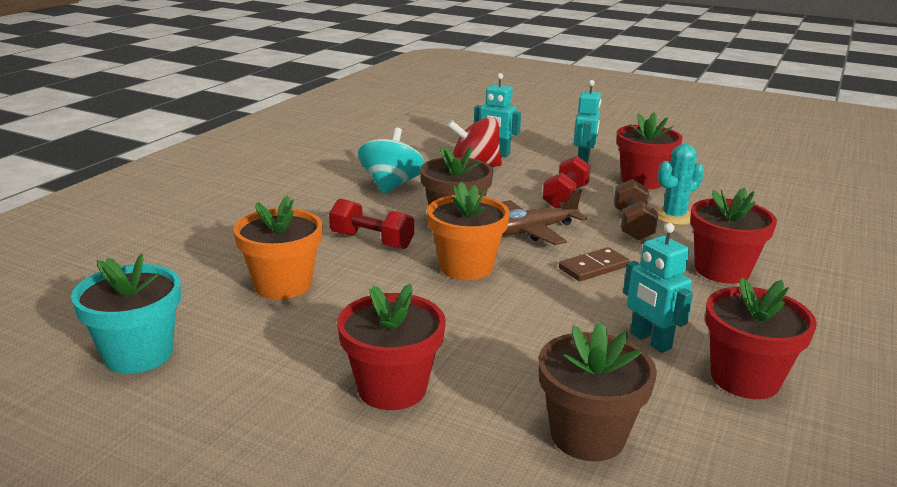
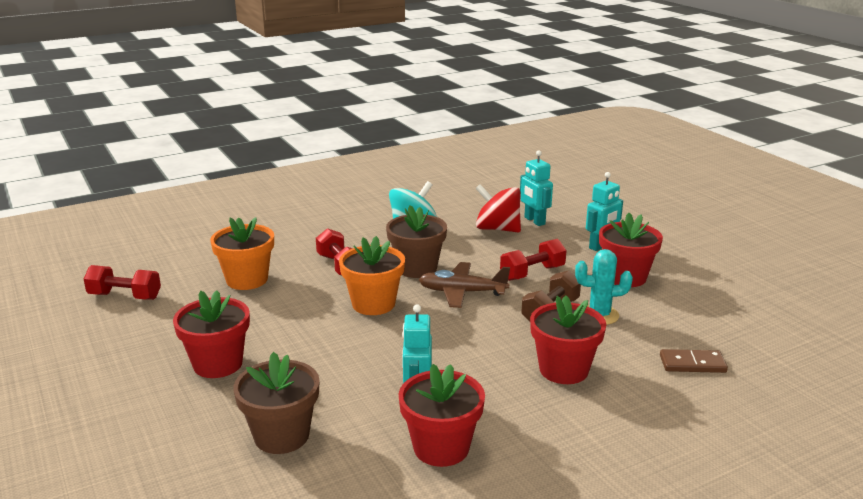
camera: 35 degrees right, 0 degrees up
turquoise flower pot [71,254,181,374] -> red dumbbell [84,265,161,300]
brown domino [559,247,630,281] -> brown domino moved to [660,349,728,373]

